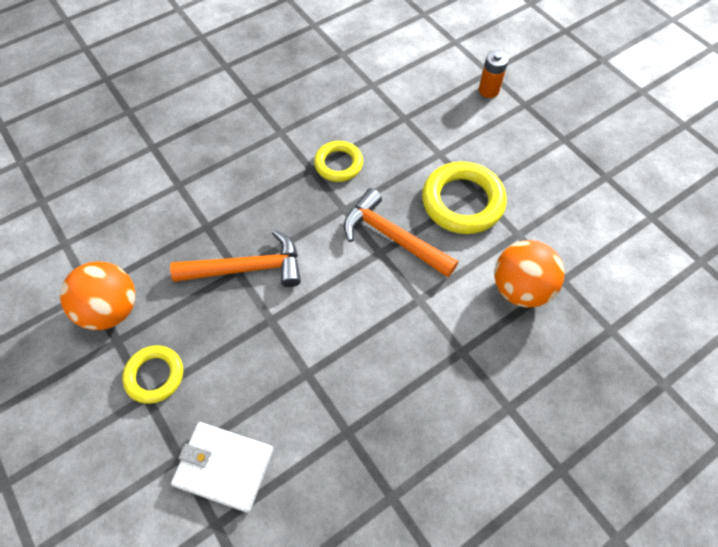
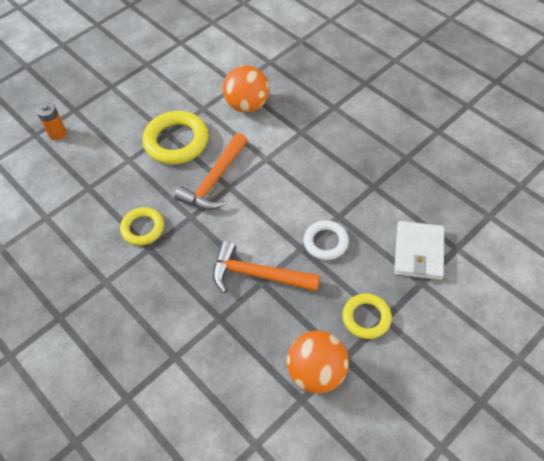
camera: 95 degrees left, 5 degrees down
orange hammer [170,230,301,287] -> orange hammer turned 60 degrees counterclockwise [213,241,320,293]
none -> white ring [303,220,349,260]

